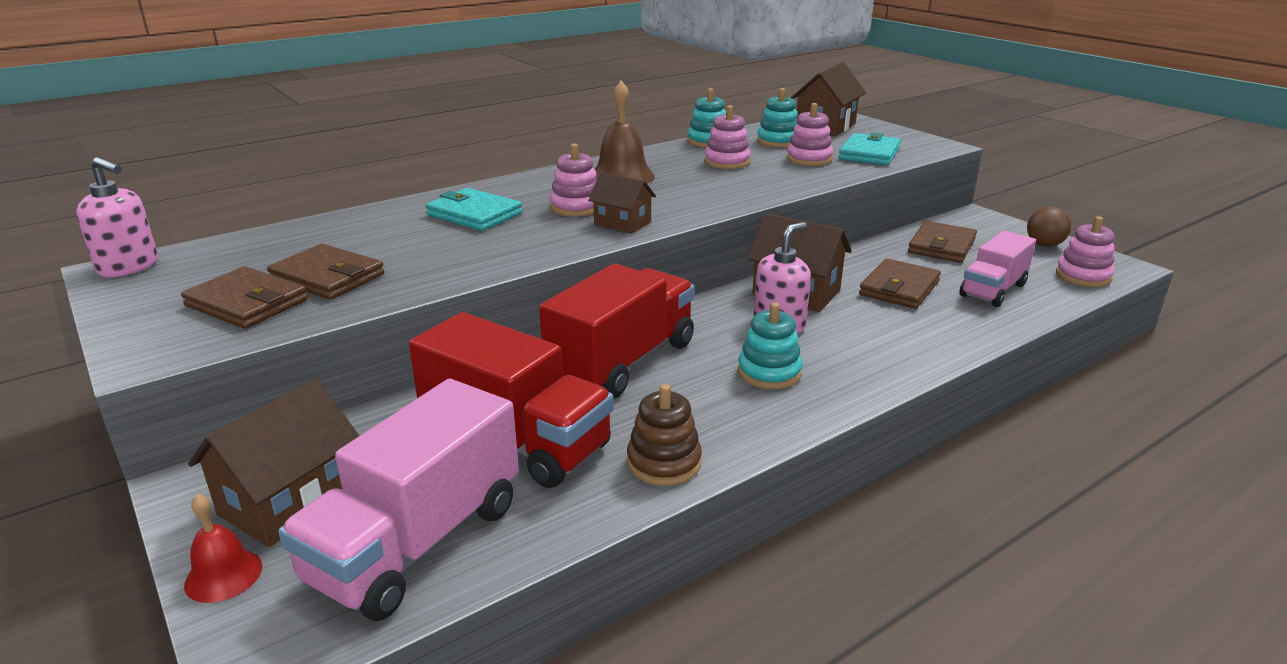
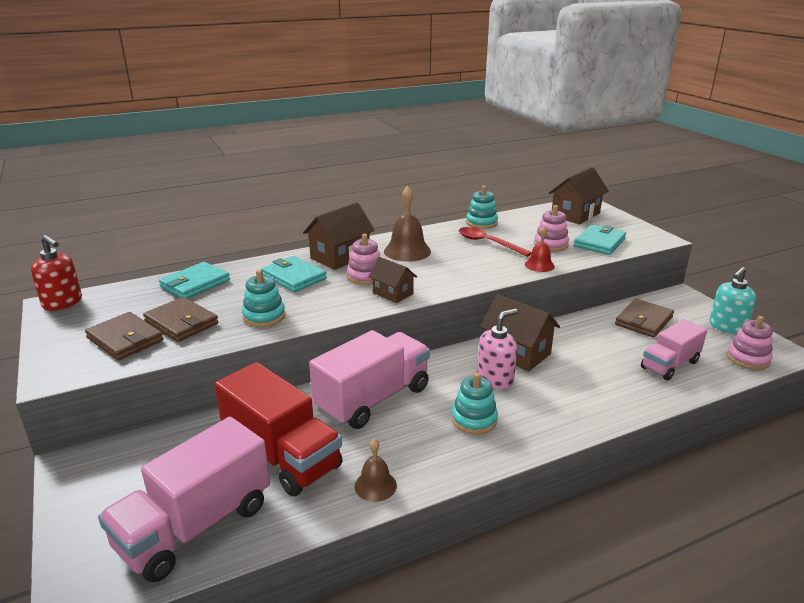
camera: 10 degrees right, 0 degrees up
pink soap dispenser [76,157,158,277] -> red soap dispenser [31,235,82,311]
red bell [184,494,262,603] -> red bell moved to [525,226,555,272]
brown house [188,379,359,547] -> brown house moved to [303,202,375,270]
red truck [539,264,695,398] -> pink truck [309,330,430,429]
brown stacking toy [627,384,702,486] -> brown bell [354,438,397,502]
pink stacking toy [704,105,751,169] -> red spoon [459,227,532,257]
turquoise stacking toy [757,88,798,147] -> turquoise stacking toy moved to [242,270,285,327]
brown wallet [859,258,941,309] -> none
brown ball [1027,206,1071,247] -> turquoise soap dispenser [709,267,756,334]
none -> turquoise wallet [159,262,230,299]

